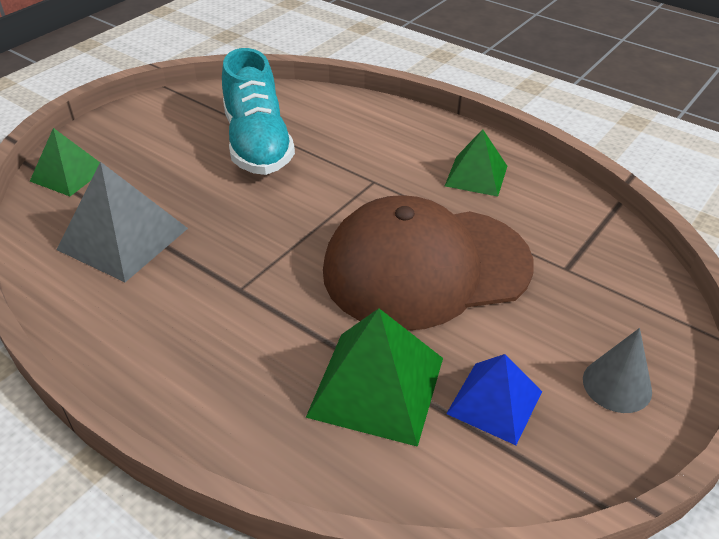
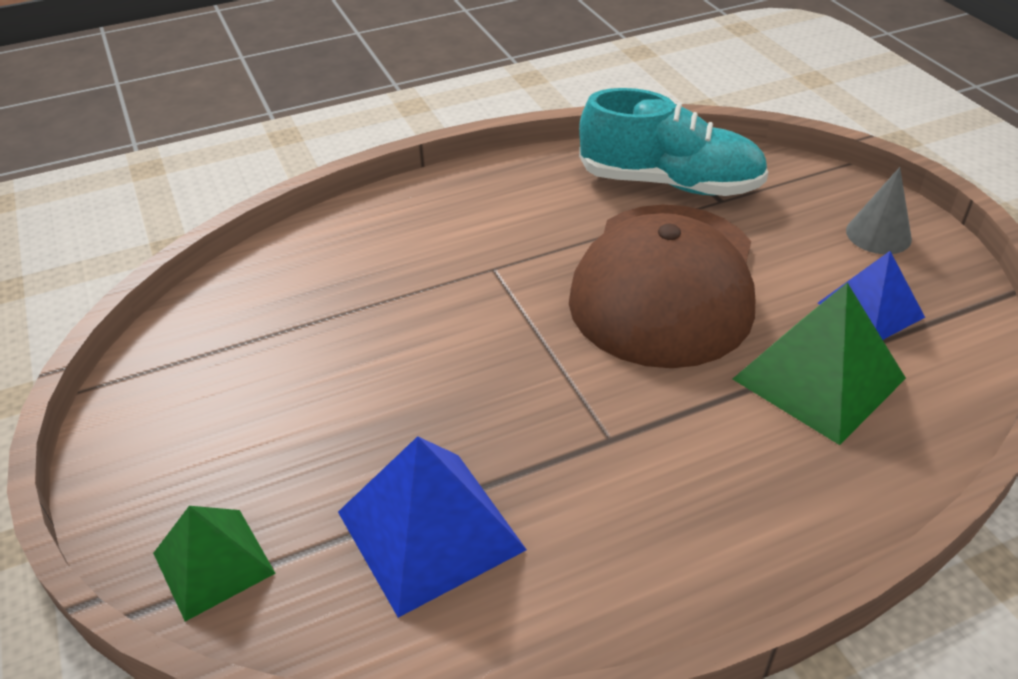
camera: 60 degrees left, 0 degrees up
grey pyramid [56,162,188,282] -> blue pyramid [338,436,527,618]
turquoise shoe [222,48,295,175] -> turquoise shoe moved to [579,88,768,196]
green pyramid [445,129,507,197] -> none

